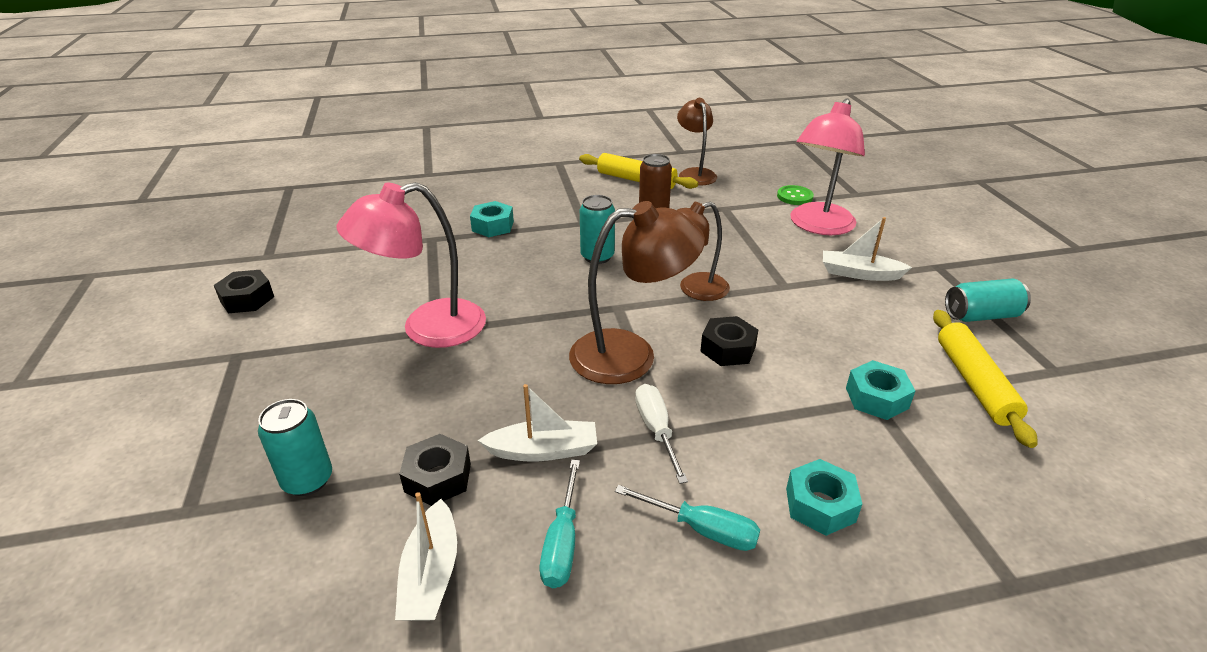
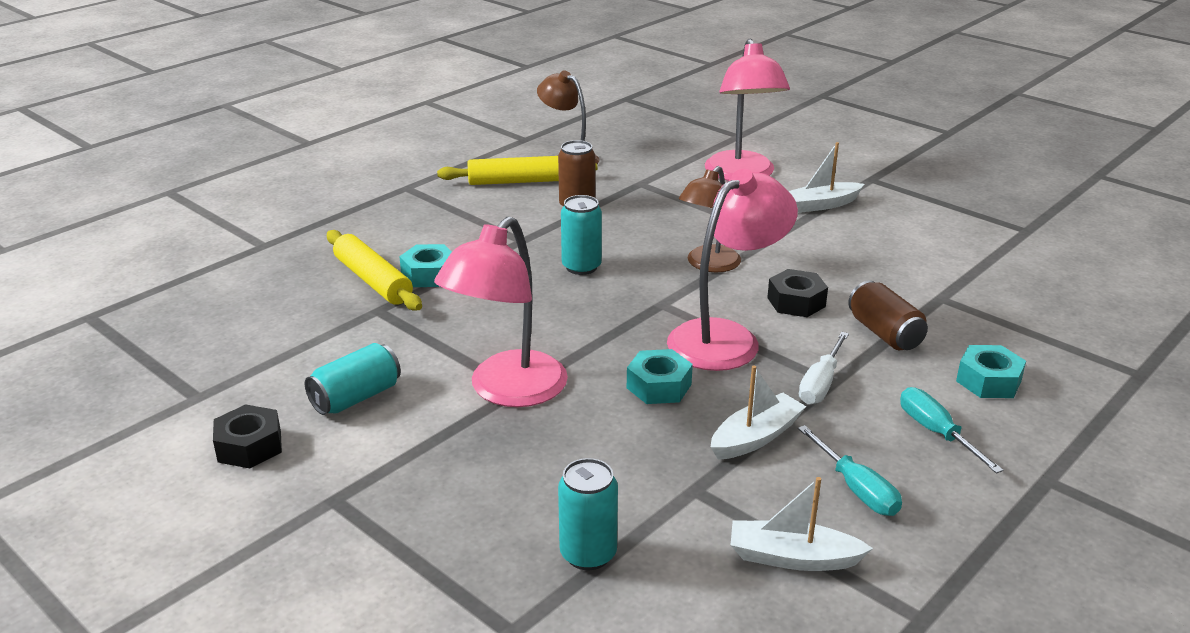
camera: 35 degrees left, 5 degrees down
white boat [395,492,457,621] -> white boat turned 135 degrees clockwise [731,477,873,571]
black nut [399,434,471,506] -> none
brown lamp [569,201,705,384] -> pink lamp [667,169,798,371]
turquoise screwdriver [615,485,760,551] -> turquoise screwdriver turned 105 degrees counterclockwise [900,387,1004,474]
white screwdriver [635,384,688,484] -> white screwdriver turned 105 degrees counterclockwise [799,332,849,405]
green button [777,185,814,205] -> none
turquoise nut [846,360,915,420] -> turquoise nut moved to [627,349,693,404]
yellow rolling pin [933,310,1037,448] -> yellow rolling pin moved to [327,230,422,311]
turquoise can [945,278,1031,322] -> turquoise can moved to [305,343,401,415]
none -> brown can [848,281,928,350]

